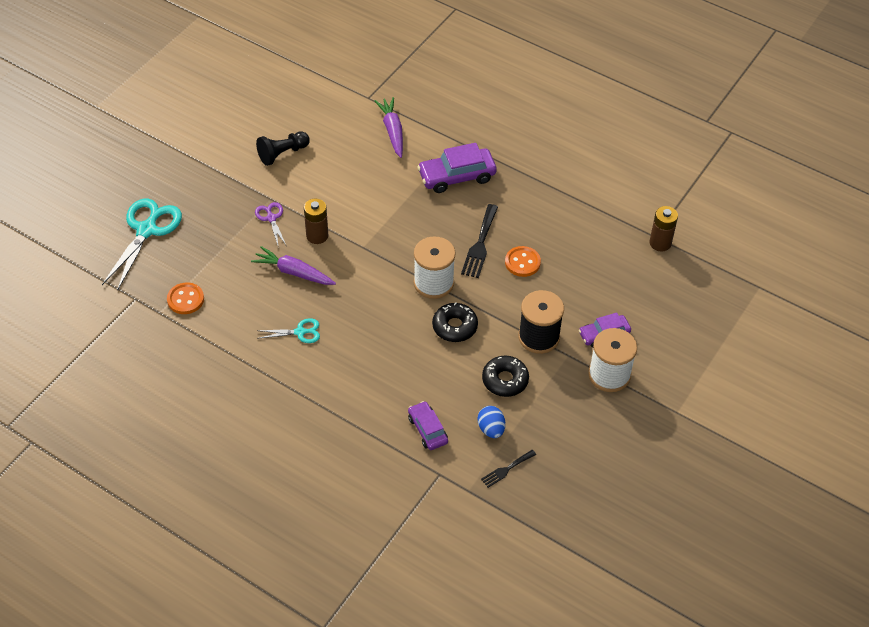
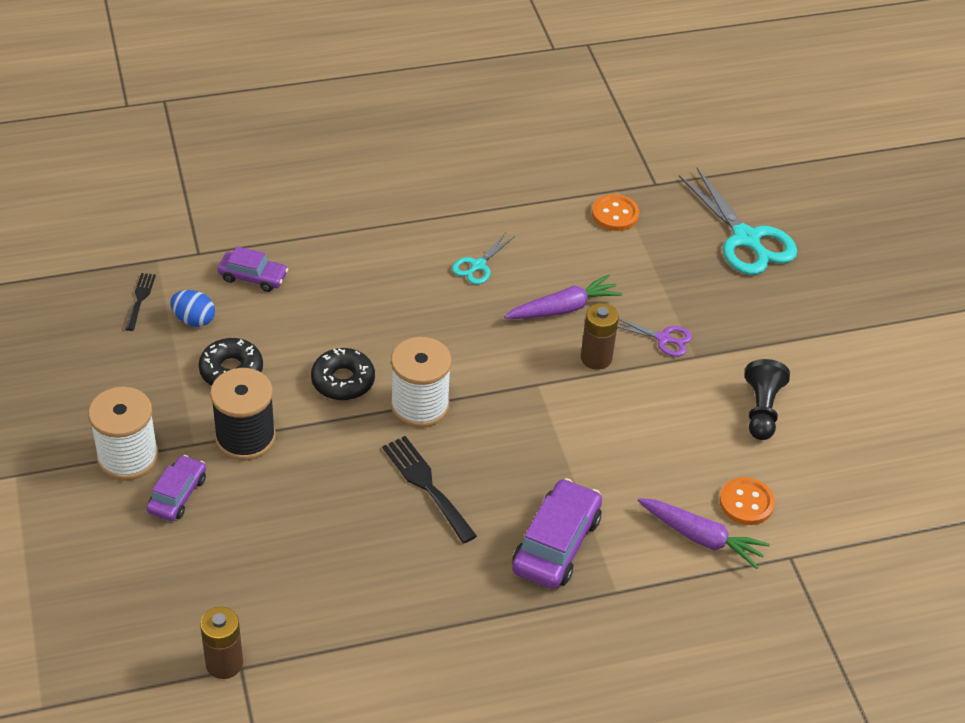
camera: 130 degrees right, 5 degrees down
orange button [505,246,541,277] -> orange button moved to [719,477,775,525]

